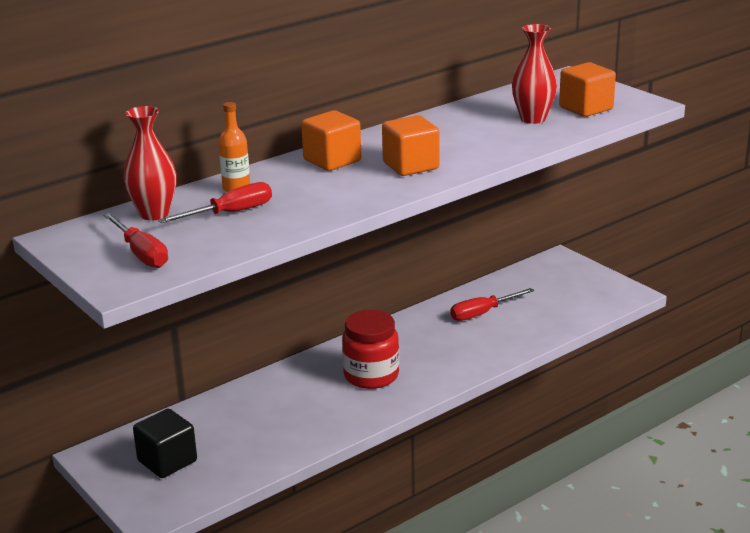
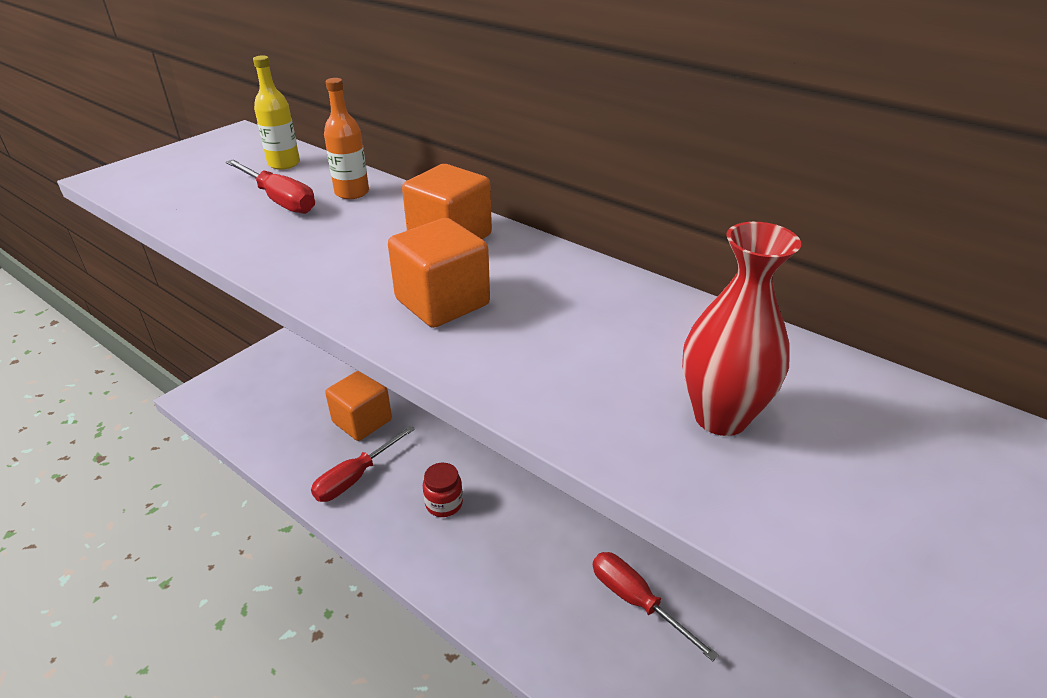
camera: 75 degrees right, 10 degrees up
red screwdriver [103,213,168,268] -> red screwdriver moved to [311,426,415,502]
red vase [123,106,176,220] -> yellow bottle [253,55,300,170]
black cube [133,409,197,478] -> none
red jar [342,310,399,389] -> red jar [423,463,463,517], size x0.55
orange cube [559,62,616,117] -> orange cube moved to [325,371,392,441]

